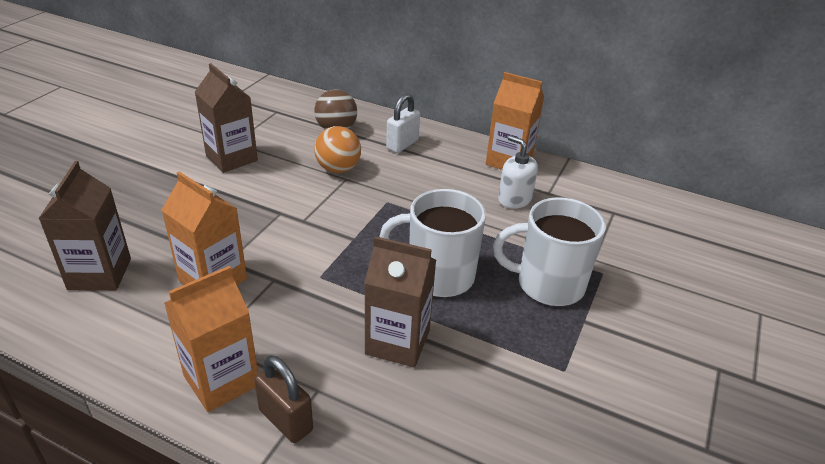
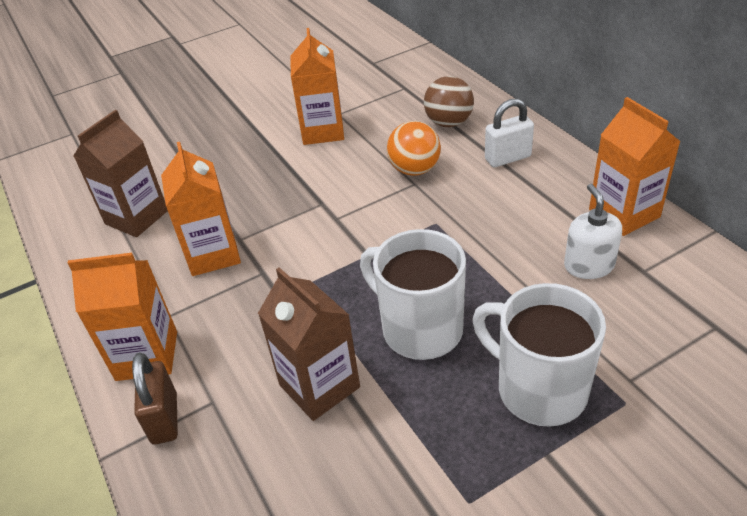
camera: 40 degrees right, 5 degrees up
brown carton [195,63,258,173] -> orange carton [290,28,344,145]

